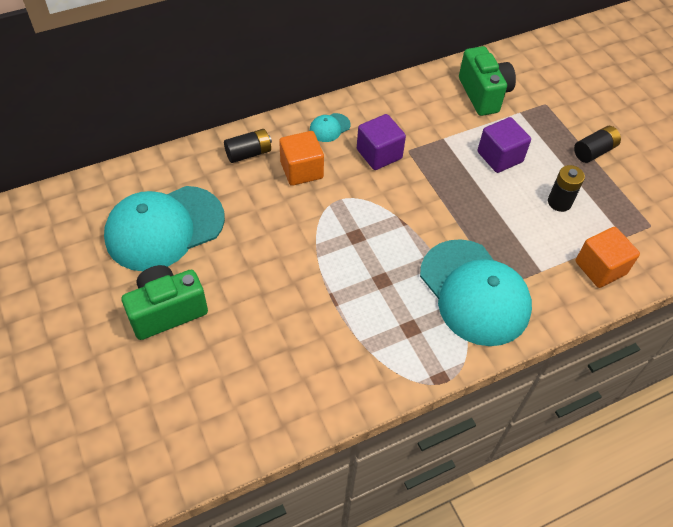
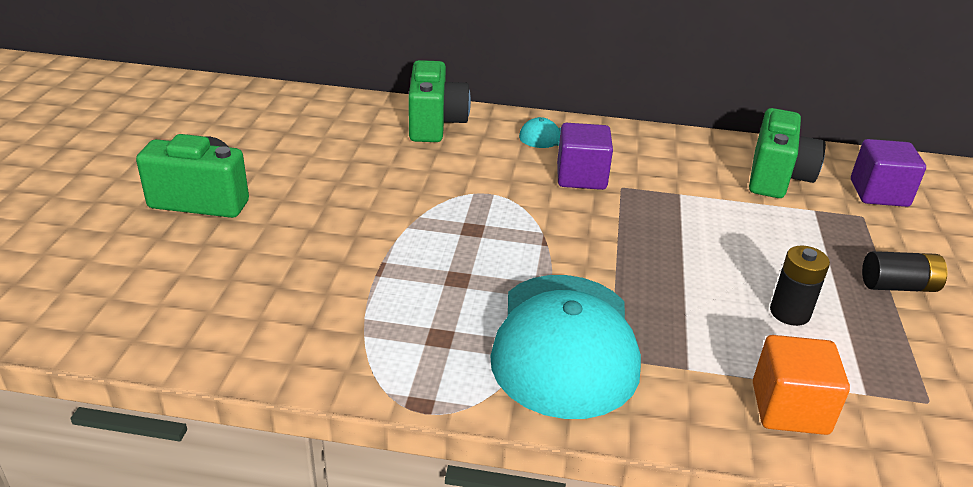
camera: 35 degrees right, 20 degrees down
turquoise cap [104,186,225,271] -> none
black battery [224,129,272,163] -> green camera [408,60,471,142]
orange cube [279,131,324,186] -> none
purple cube [478,117,531,173] -> purple cube moved to [851,139,926,207]

